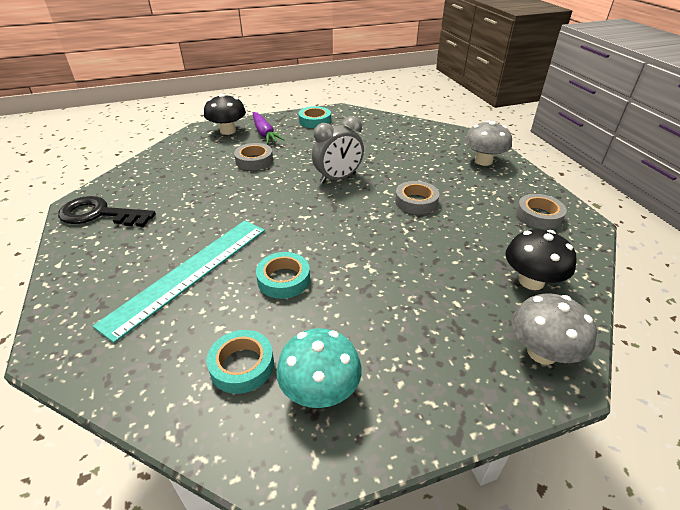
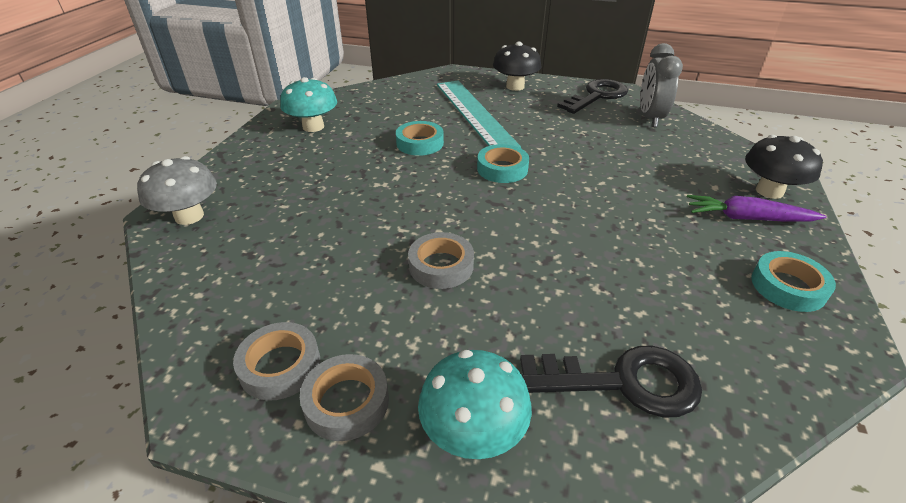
camera: 125 degrees right, 0 degrees up
turquoise tape [207,330,274,394] -> turquoise tape moved to [477,144,529,183]
grey tape [234,143,273,170] -> grey tape moved to [300,354,389,441]
grey clock [312,116,364,183] -> grey clock moved to [640,43,683,127]
grey mushroom [464,121,512,166] -> turquoise mushroom [418,350,532,459]
black mushroom [505,230,576,290] -> black mushroom moved to [493,42,541,91]
none -> black key [520,346,702,418]

